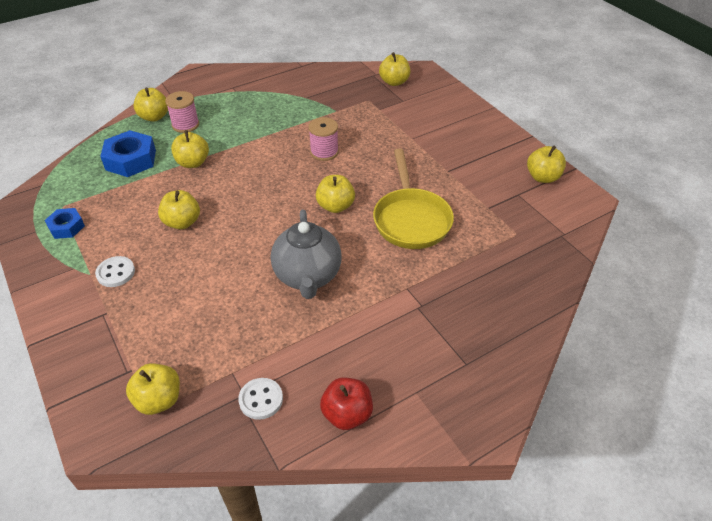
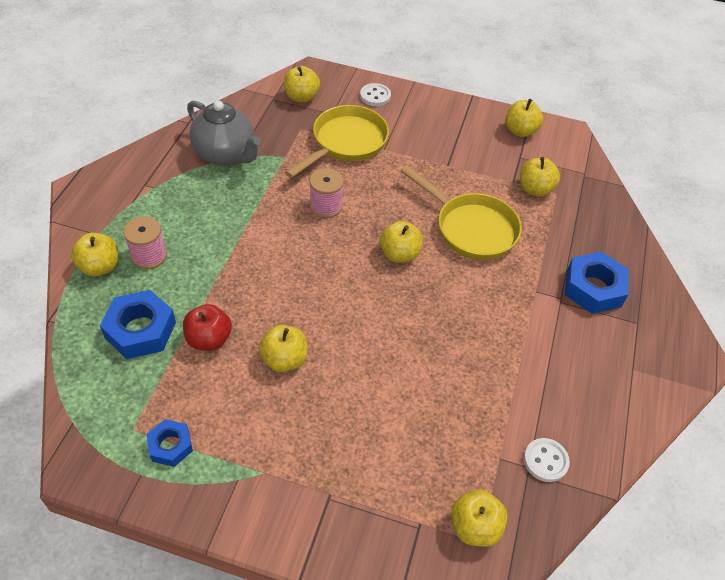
camera: 45 degrees left, 5 degrees up
white button [95,256,135,287] -> white button moved to [360,83,391,106]
yellow apple [171,130,209,168] -> yellow apple moved to [520,157,560,197]
grey teapot [271,210,342,299] -> grey teapot moved to [187,100,261,166]
red apple [320,378,373,430] -> red apple moved to [183,304,232,351]
none -> yellow pan [285,105,389,178]
none -> blue nut [565,252,629,314]

